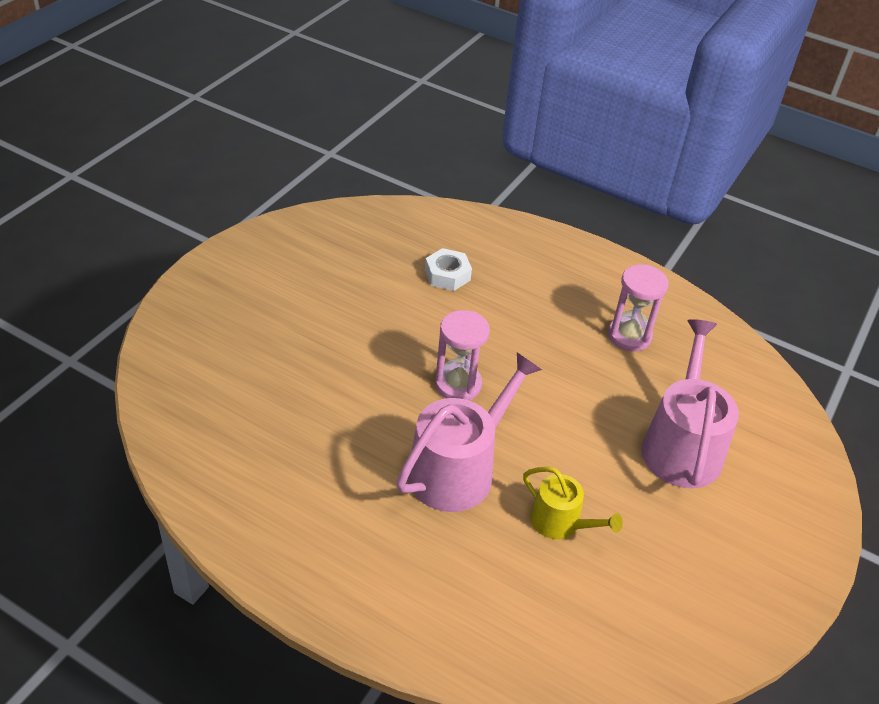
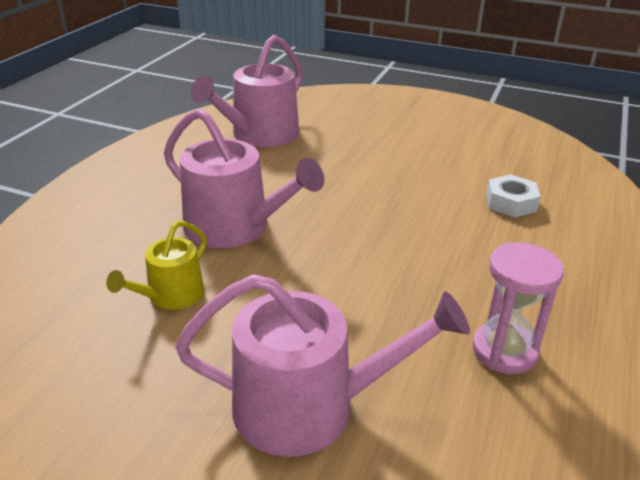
camera: 85 degrees right, 10 degrees down
pink hourglass [435,310,490,400] -> none
none -> pink watering can [191,35,303,147]

